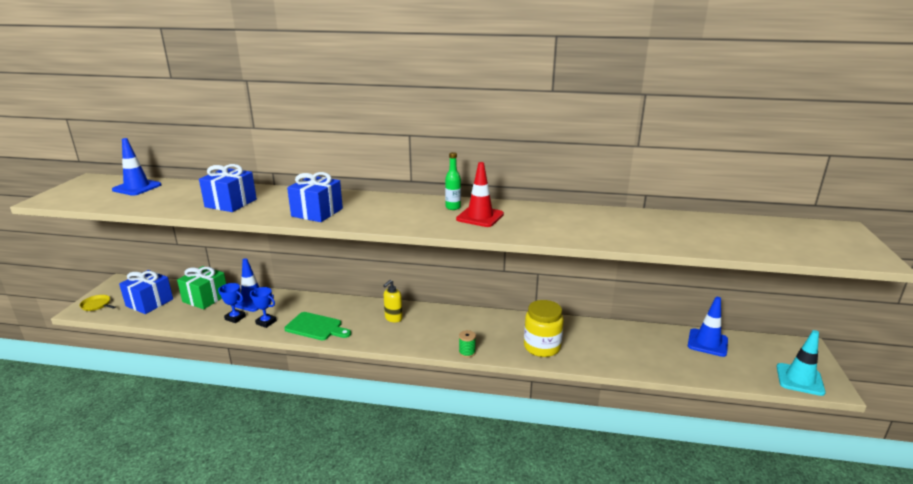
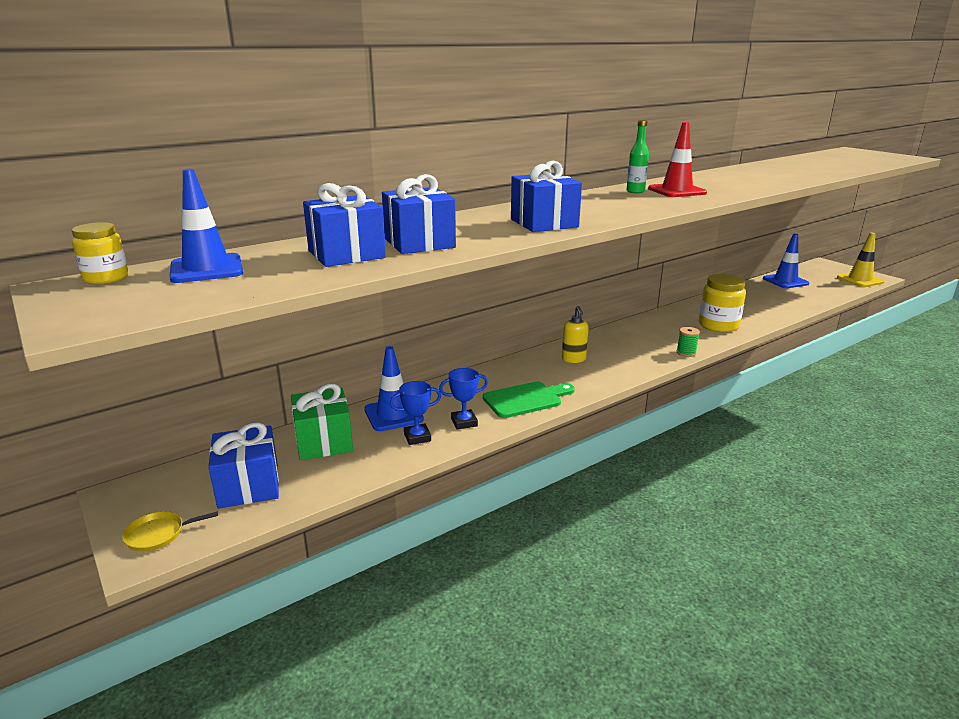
camera: 45 degrees left, 0 degrees up
turquoise traffic cone [777,330,826,396] -> yellow traffic cone [837,233,885,287]
none -> yellow jar [72,222,129,284]
none -> blue gift [303,183,386,267]

